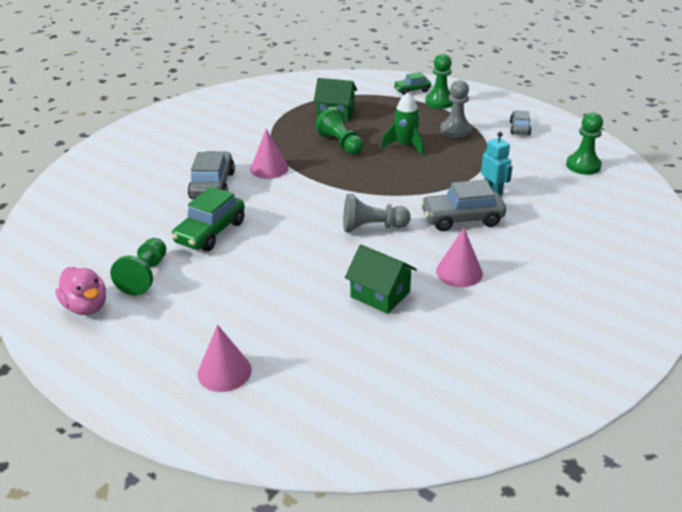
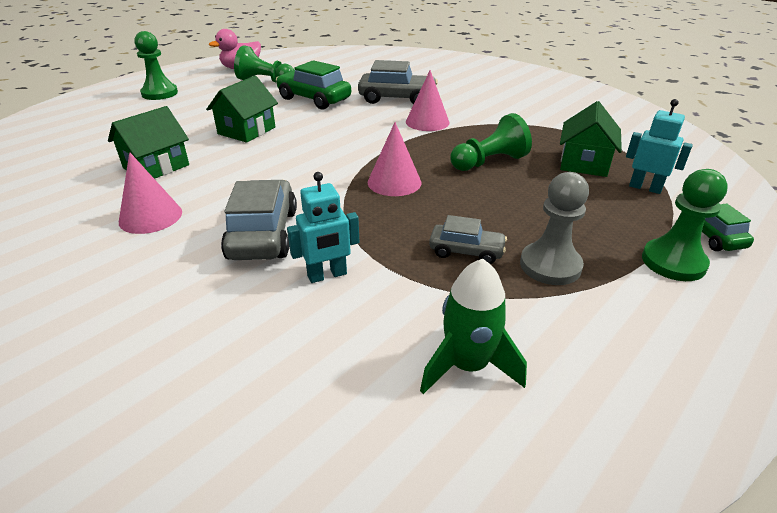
camera: 95 degrees right, 0 degrees up
pink cone [197,325,252,392] -> pink cone moved to [368,122,421,196]
grey pawn [343,194,411,232] -> none
green rocket [381,92,424,156] -> green rocket moved to [420,259,527,394]
grey car [510,110,531,135] -> grey car moved to [429,215,507,264]
green pawn [566,112,603,175] -> green pawn moved to [134,31,178,100]
none -> green house [206,76,278,143]
none -> turquoise robot [626,99,693,194]

